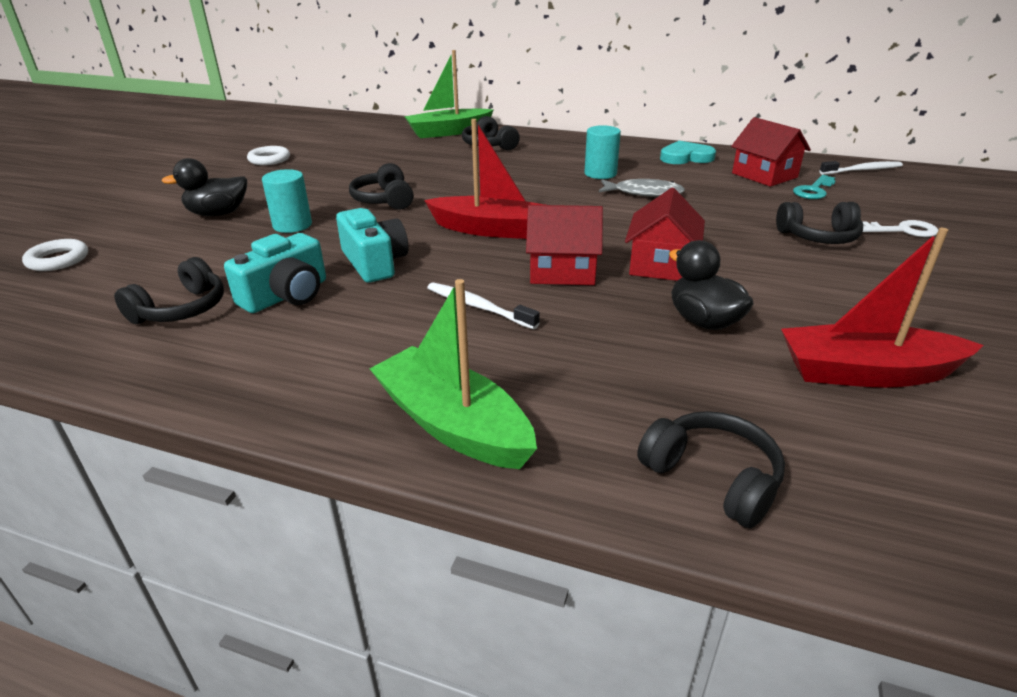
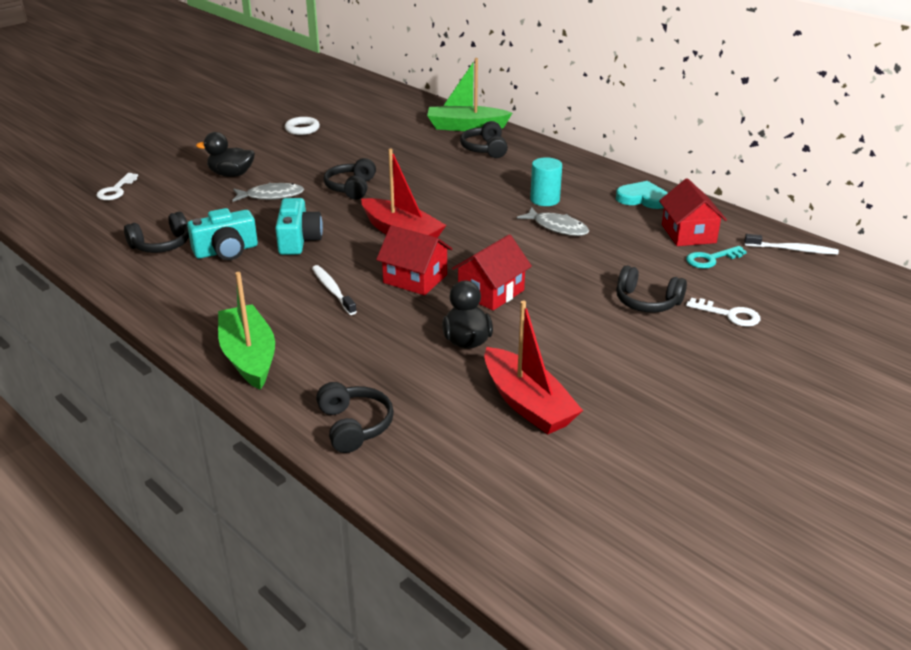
camera: 25 degrees right, 0 degrees up
white ring [22,239,88,271] -> white key [96,173,138,200]
turquoise cylinder [262,169,312,233] -> grey fish [232,183,304,202]
red boat [781,228,984,388] -> red boat turned 150 degrees counterclockwise [484,301,583,435]

